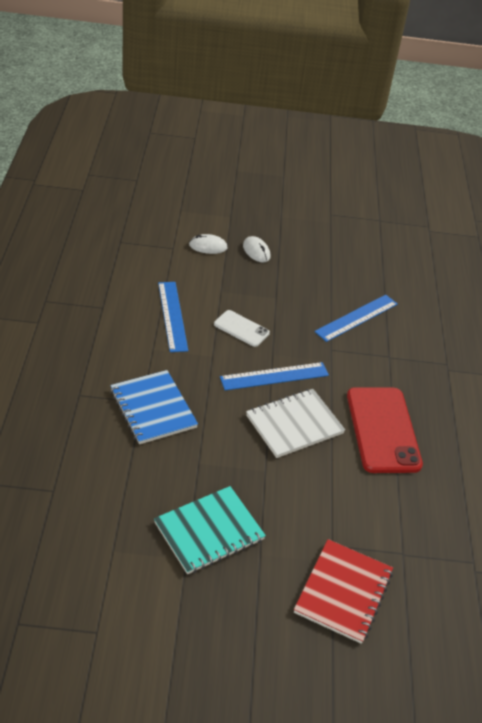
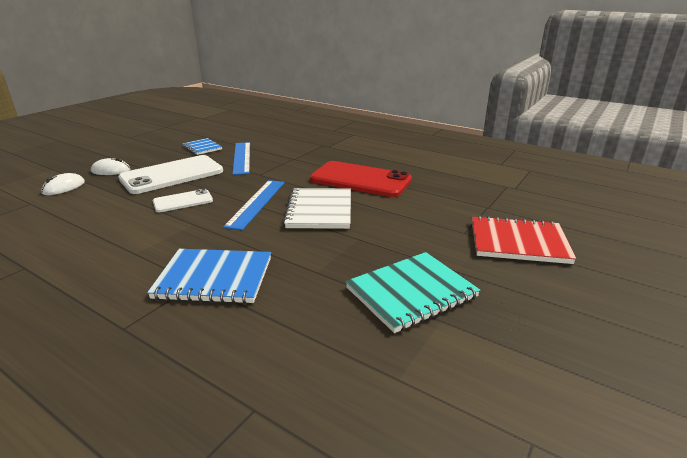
camera: 55 degrees left, 15 degrees down
turquoise notebook [154,486,266,574] -> turquoise notebook turned 60 degrees clockwise [346,252,480,333]
blue ruler [158,282,188,352] -> none
red notebook [294,539,393,644] -> red notebook turned 45 degrees counterclockwise [472,215,576,264]
none -> white phone [118,155,223,194]
none -> blue notebook [183,138,222,155]

